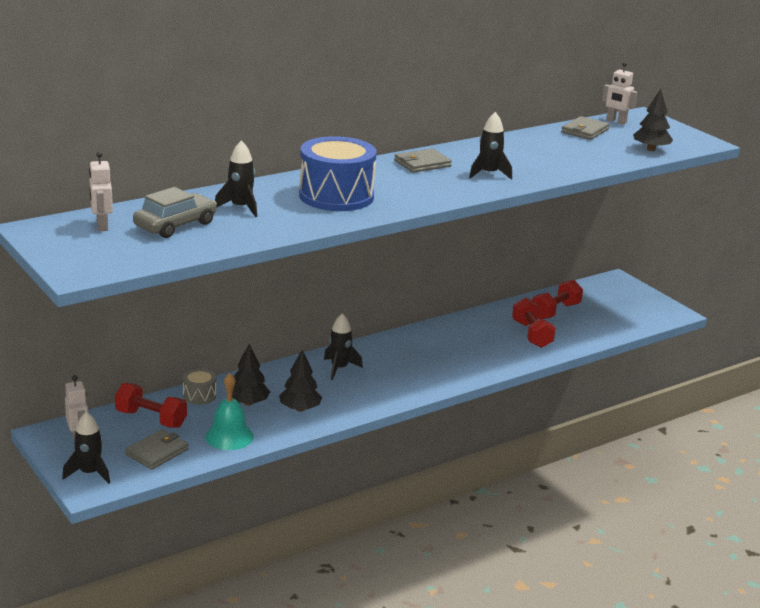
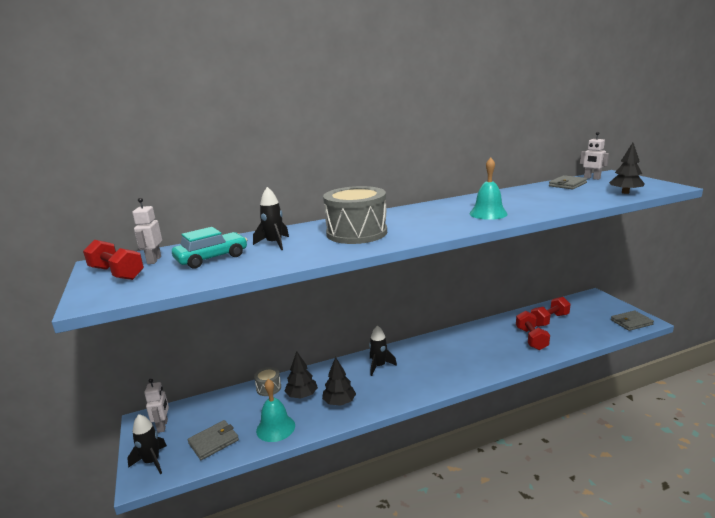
camera: 15 degrees right, 5 degrees down
red dumbbell [115,383,187,428] -> red dumbbell moved to [83,240,144,280]
grey car [133,187,217,238] -> turquoise car [172,227,247,269]
blue drum [299,136,377,211] -> grey drum [323,186,387,244]
grey wallet [394,148,452,173] -> grey wallet moved to [611,310,654,331]
black rocket [469,112,512,180] -> turquoise bell [470,158,508,220]

